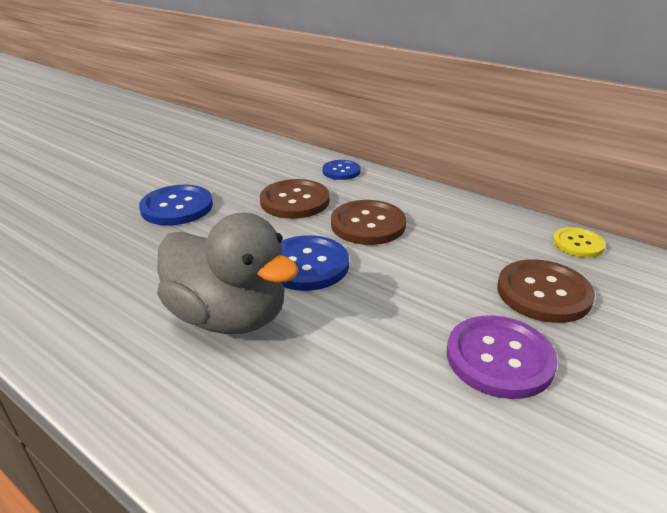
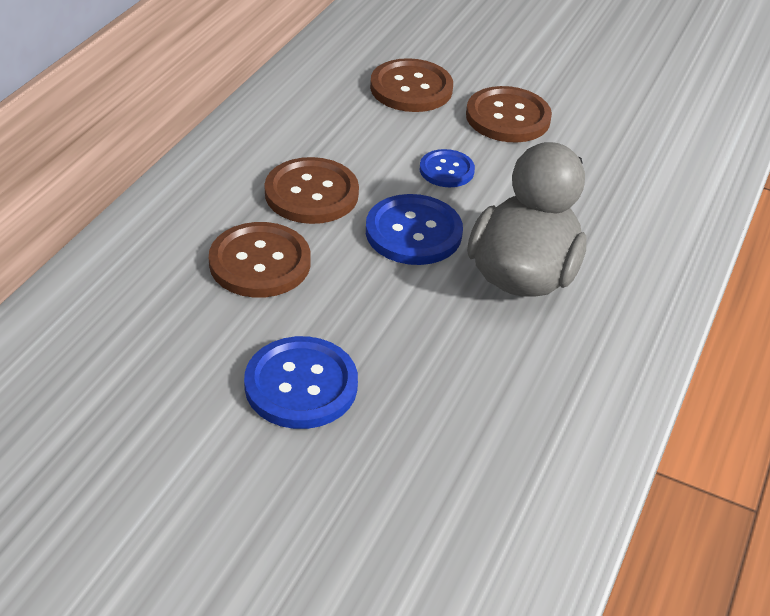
camera: 105 degrees left, 10 degrees up
blue button [322,160,360,180] -> blue button moved to [420,149,475,187]
purple button [447,315,558,399] -> brown button [466,86,552,143]
yellow button [553,227,606,258] -> none

